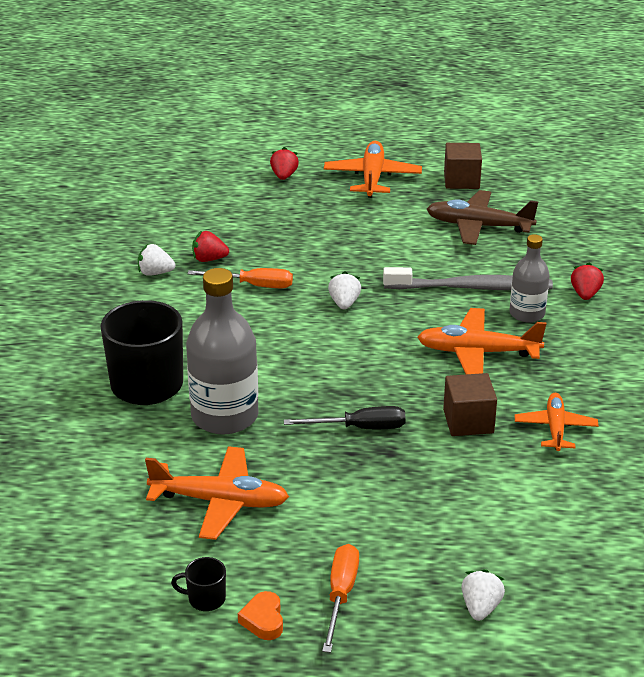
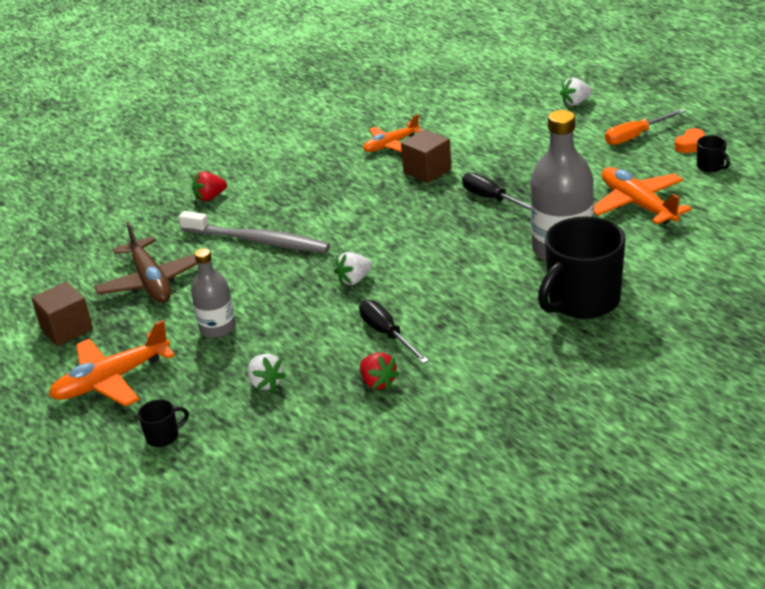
camera: 125 degrees left, 0 degrees up
white strawberry [138,244,175,276] -> white strawberry moved to [248,354,286,391]
orange screwdriver [187,268,293,288] -> black screwdriver [359,300,429,364]
red strawberry [270,147,299,180] -> black mug [138,399,189,447]
grey toothbrush [383,267,553,290] -> grey toothbrush turned 150 degrees clockwise [179,211,330,253]
orange plane [417,308,546,374] -> none
grey bottle [510,234,550,323] -> grey bottle moved to [191,248,236,338]

